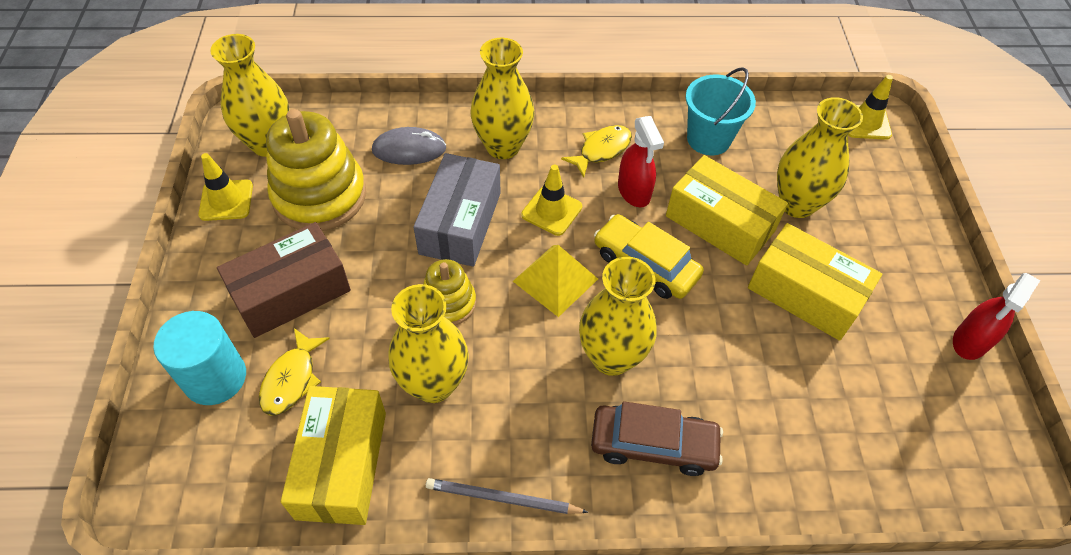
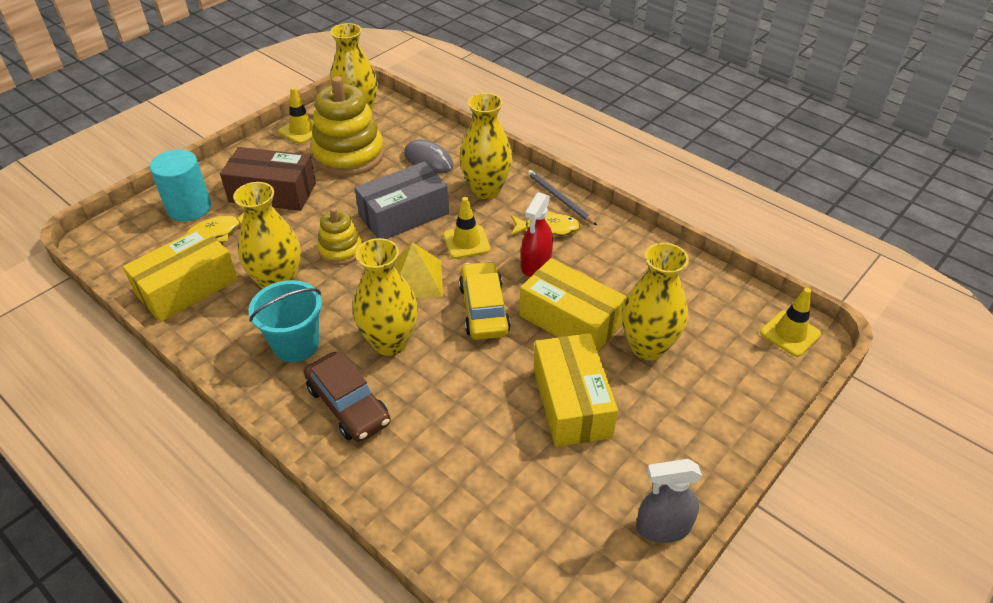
camera: 45 degrees right, 10 degrees down
grey pencil [426,478,588,514] -> grey pencil moved to [527,170,597,225]
yellow box [666,155,788,266] -> yellow box turned 45 degrees counterclockwise [519,258,627,351]
turquoise bucket [686,67,756,155] -> turquoise bucket moved to [249,280,322,362]
red spray bottle [953,273,1040,360] -> grey spray bottle [636,459,702,543]

